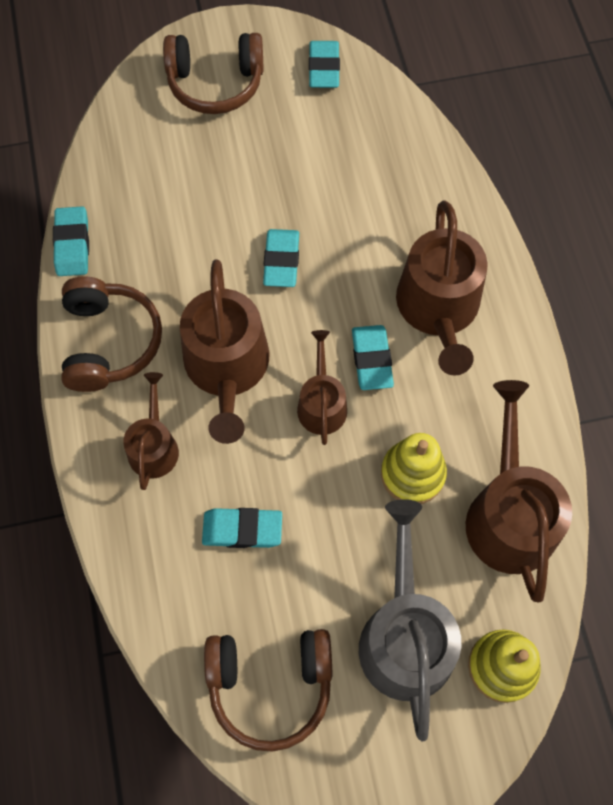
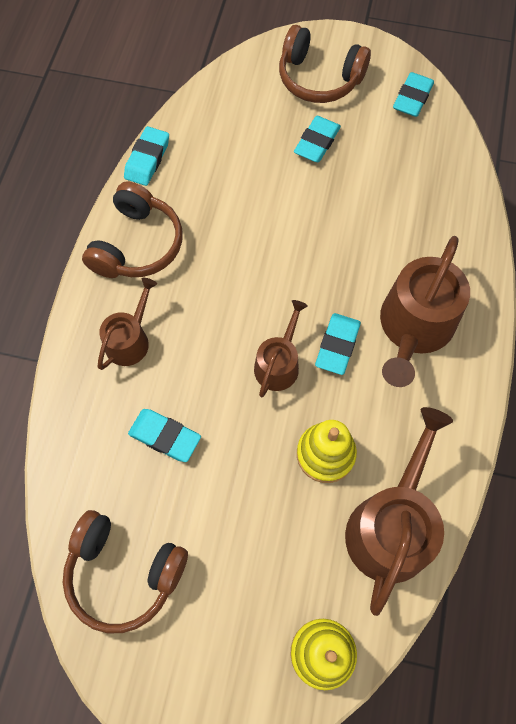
camera: 25 degrees right, 0 degrees up
brown watering can [180,259,270,444] -> none
turquoise eraser [263,229,299,287] -> turquoise eraser moved to [294,116,341,162]
grey watering can [359,499,461,741] -> none

